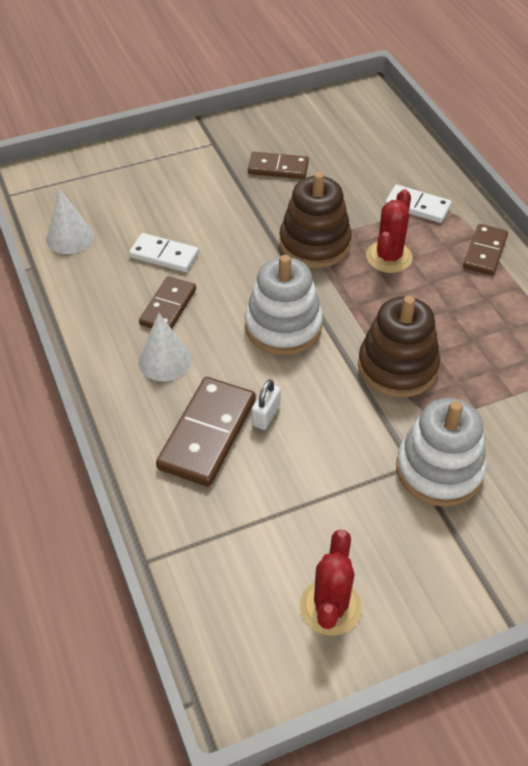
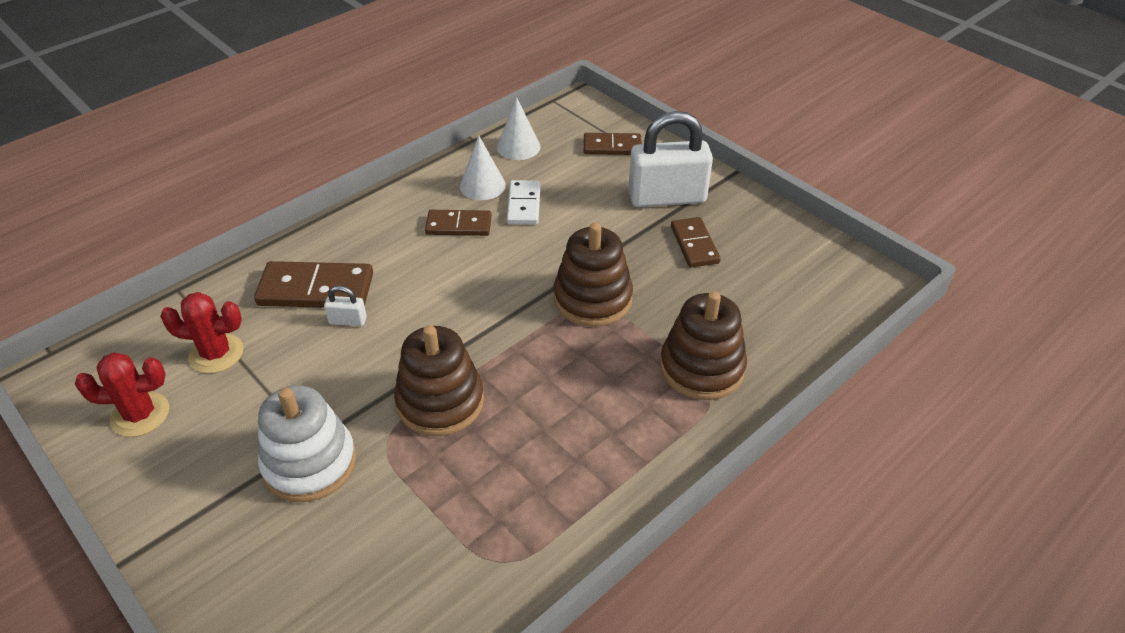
camera: 70 degrees right, 5 degrees down
white cone [138,313,191,381] -> white cone moved to [460,135,506,200]
white stacking toy [245,255,323,355] -> none
red cactus [366,189,413,273] -> red cactus moved to [160,292,244,374]
white domino [385,185,452,223] -> brown stacking toy [660,291,747,400]
brown domino [463,224,508,276] -> brown domino moved to [584,133,642,155]
none -> white padlock [628,111,713,207]

